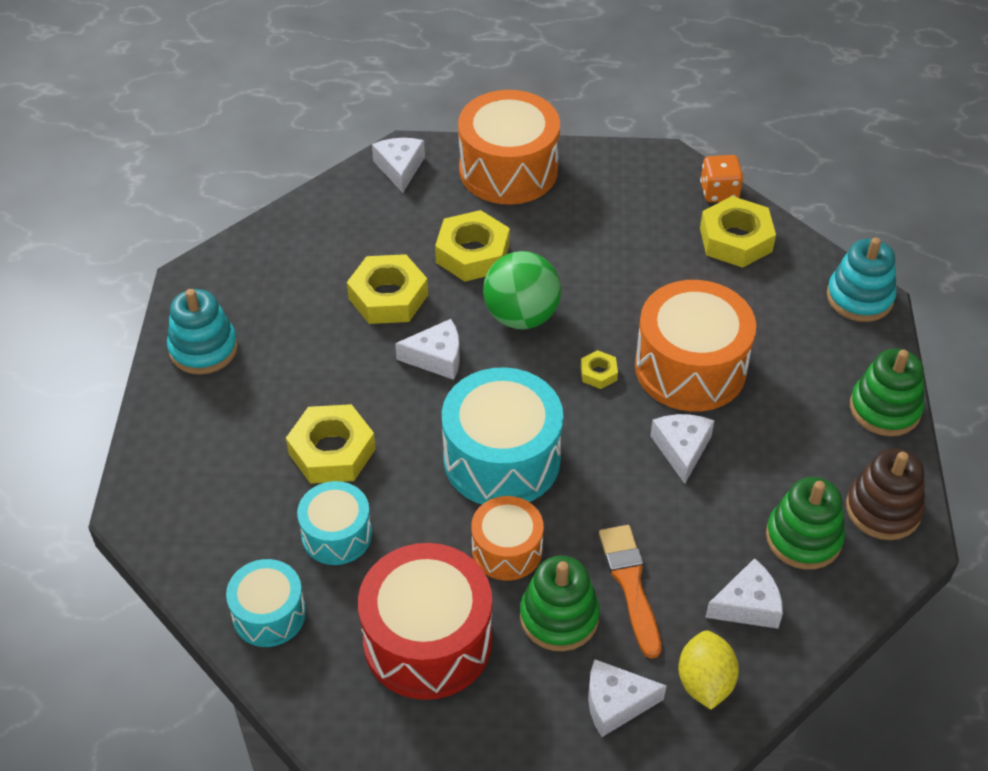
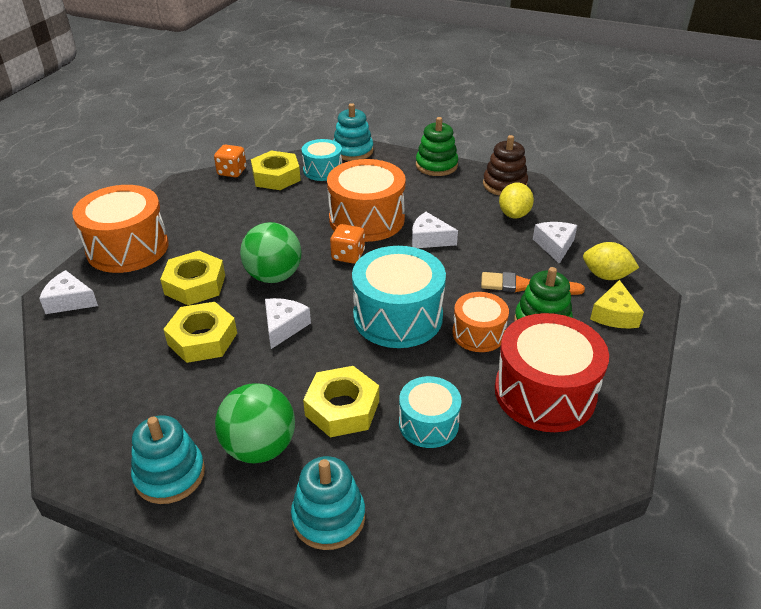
camera: 70 degrees left, 10 degrees down
turquoise drum [226,559,306,647] -> turquoise drum moved to [302,139,342,181]
yellow nut [581,350,618,389] -> orange dice [330,224,365,264]
white cheese [588,659,666,737] -> yellow cheese [590,280,644,329]
green stacking toy [766,477,845,570] -> yellow lemon [499,183,534,218]
none -> green ball [215,383,295,463]
none -> turquoise stacking toy [291,456,365,550]

